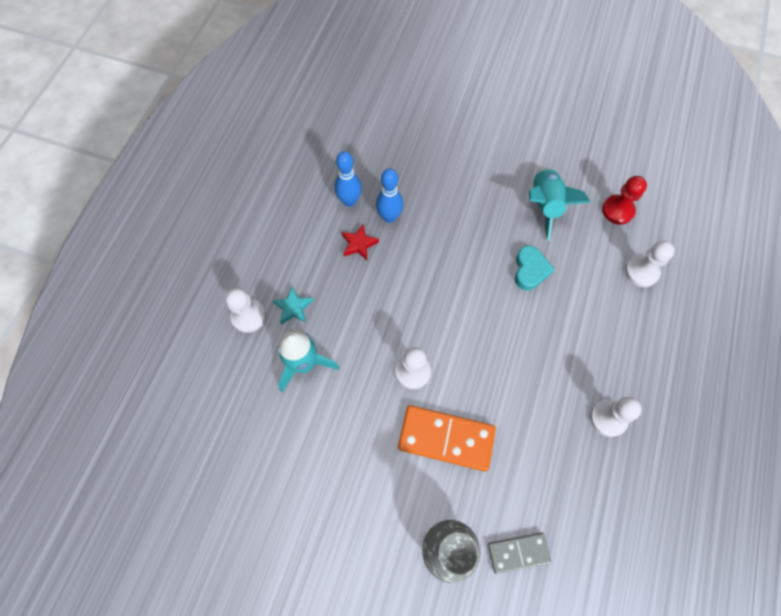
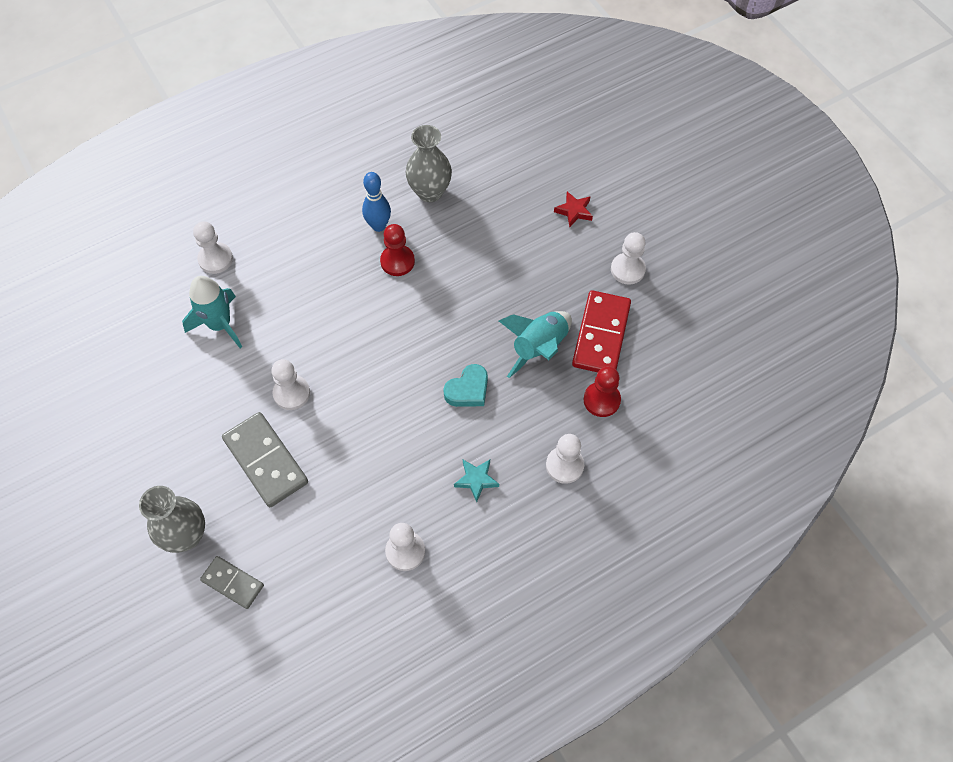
camera: 40 degrees right, 5 degrees down
turquoise star [272,286,314,325] -> turquoise star moved to [454,460,499,502]
red star [342,225,379,260] -> red star moved to [554,192,593,227]
blue bowling pin [376,168,403,223] -> red pawn [380,224,415,276]
orange domino [398,405,496,471] -> grey domino [222,412,308,507]
none -> grey vase [406,125,452,202]
none -> red domino [572,290,631,372]
none -> white pawn [611,232,646,285]

